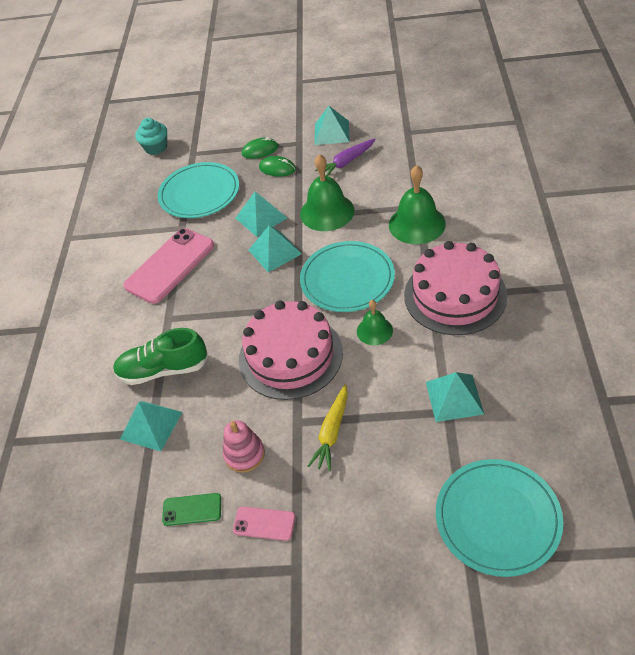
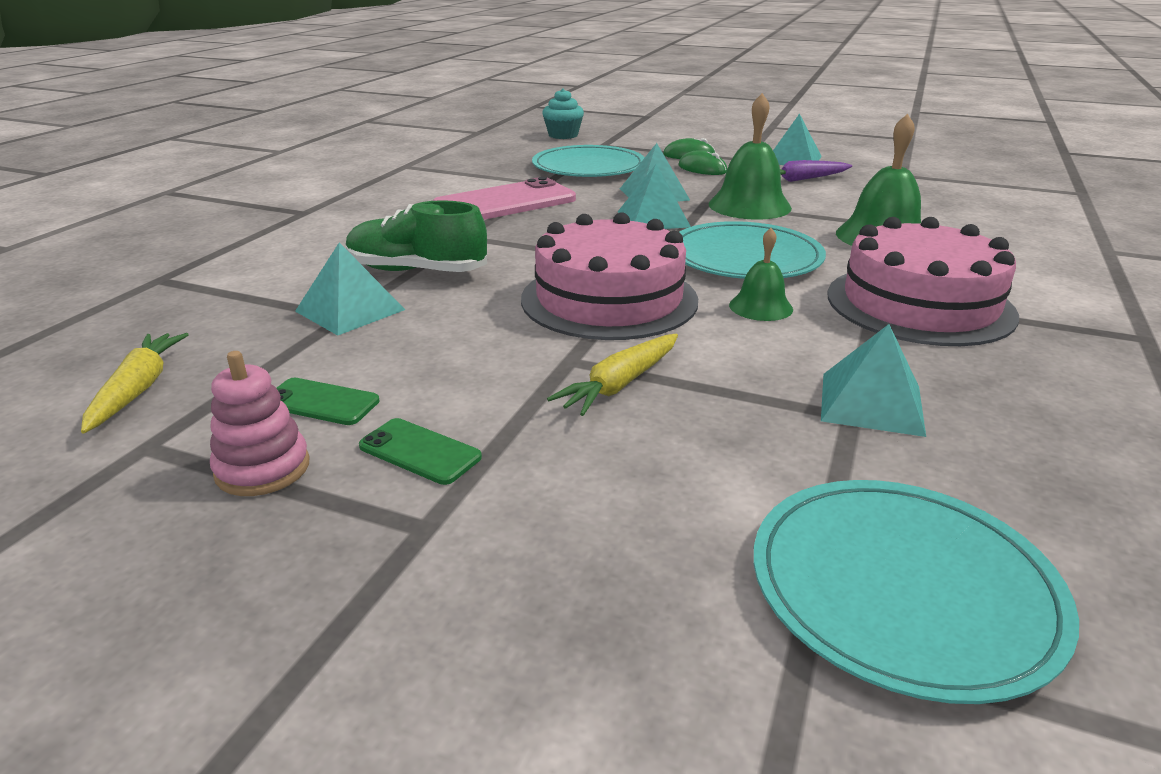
camera: 15 degrees right, 20 degrees down
pink stacking toy [223,420,265,473] -> pink stacking toy moved to [210,351,309,496]
pink phone [233,507,295,541] -> green phone [359,418,482,485]
none -> yellow carrot [81,333,189,434]

